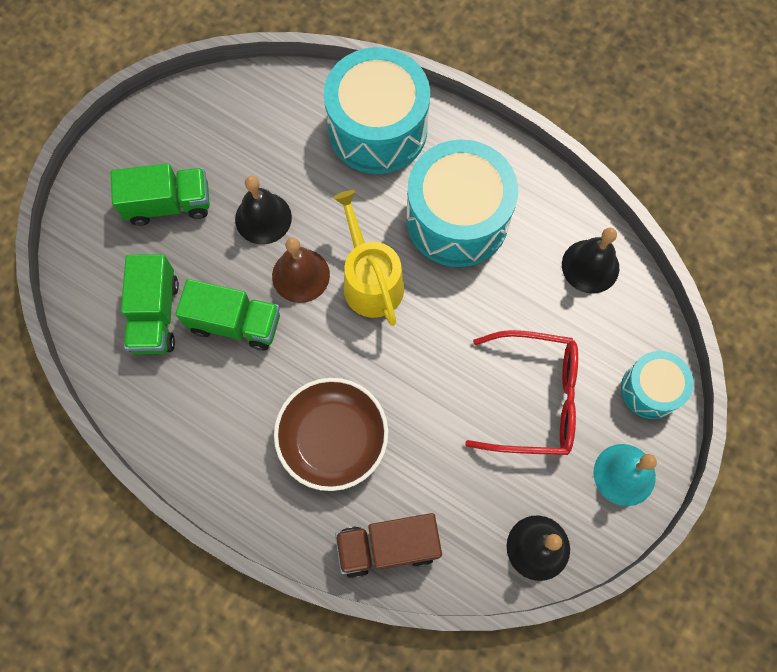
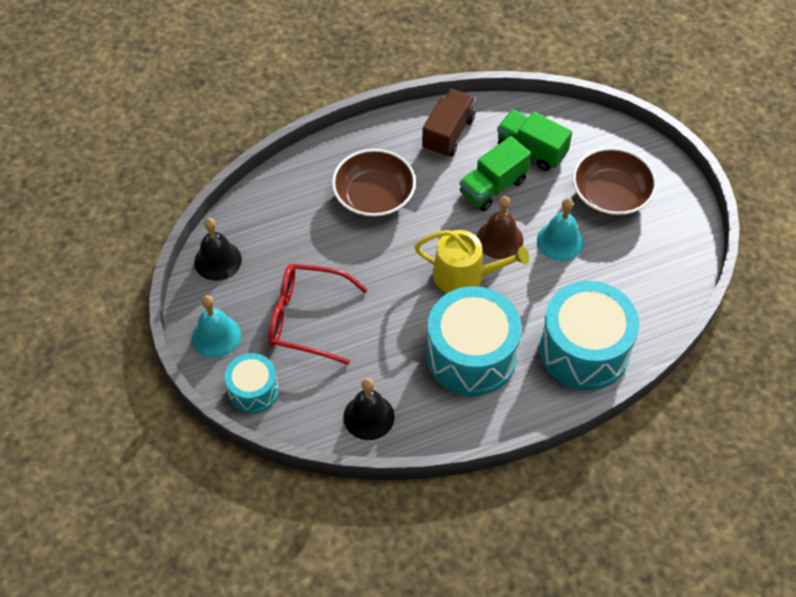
camera: 125 degrees right, 15 degrees down
green truck [111,163,210,226] -> brown bowl [572,147,657,217]
black bell [235,176,292,245] -> turquoise bell [537,198,584,261]
brown truck [335,513,442,578] -> brown truck moved to [422,89,475,157]
red glasses [465,330,578,455] -> red glasses turned 60 degrees clockwise [268,263,368,365]

